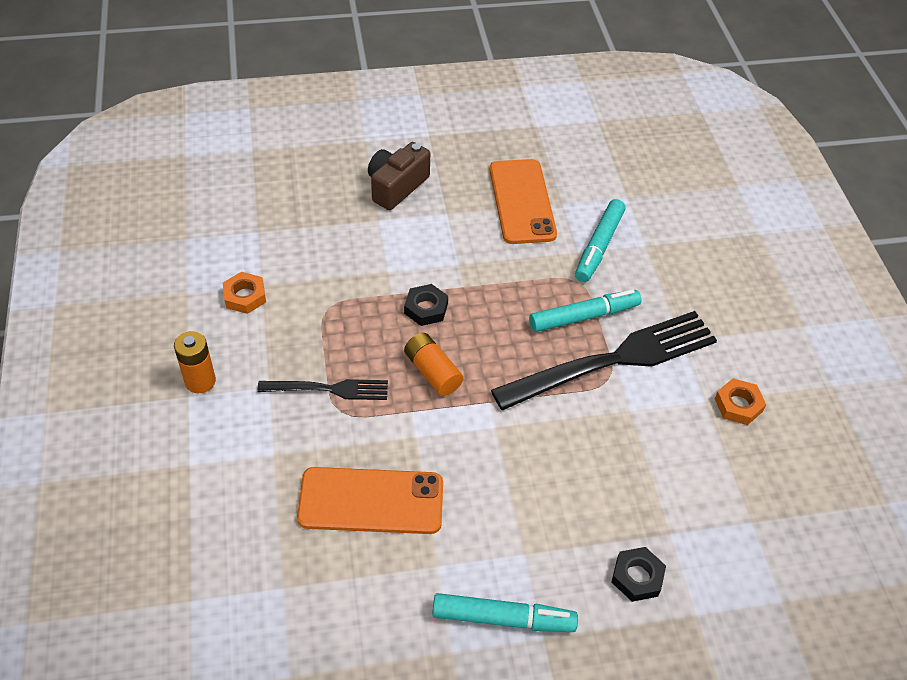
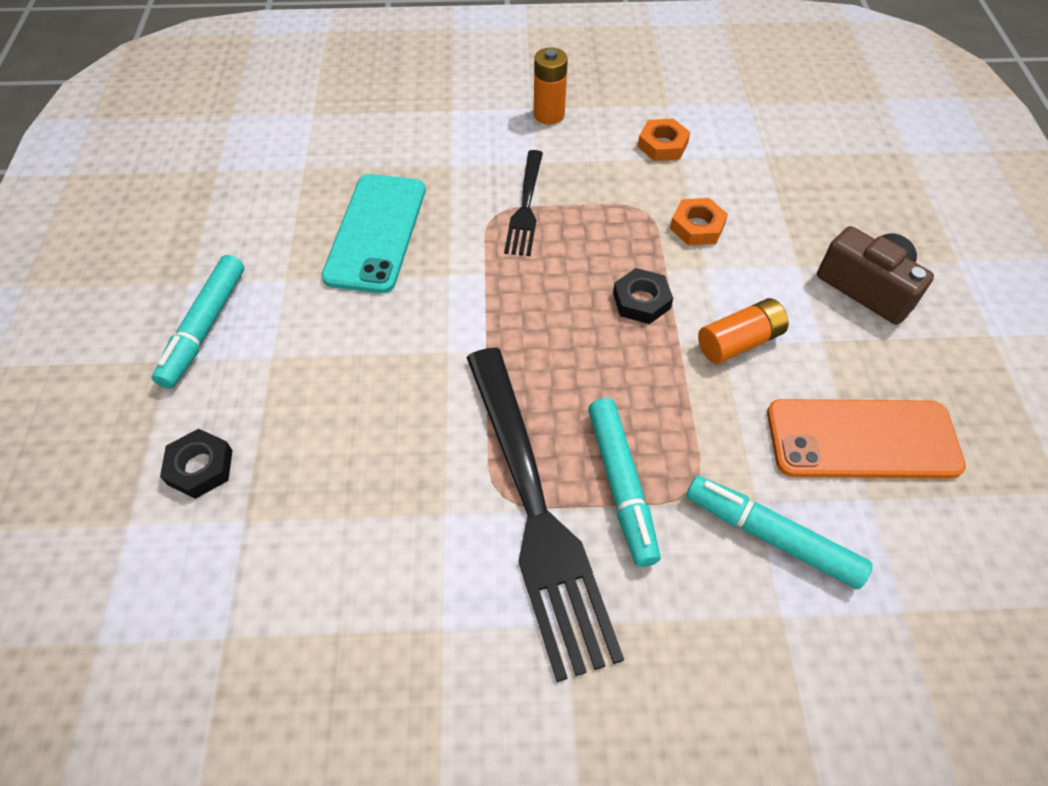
camera: 100 degrees right, 5 degrees up
orange phone [297,467,443,534] -> turquoise phone [321,174,426,293]
orange battery [404,333,463,396] -> orange battery moved to [698,298,789,364]
orange nut [715,378,766,425] -> orange nut moved to [670,198,728,245]

